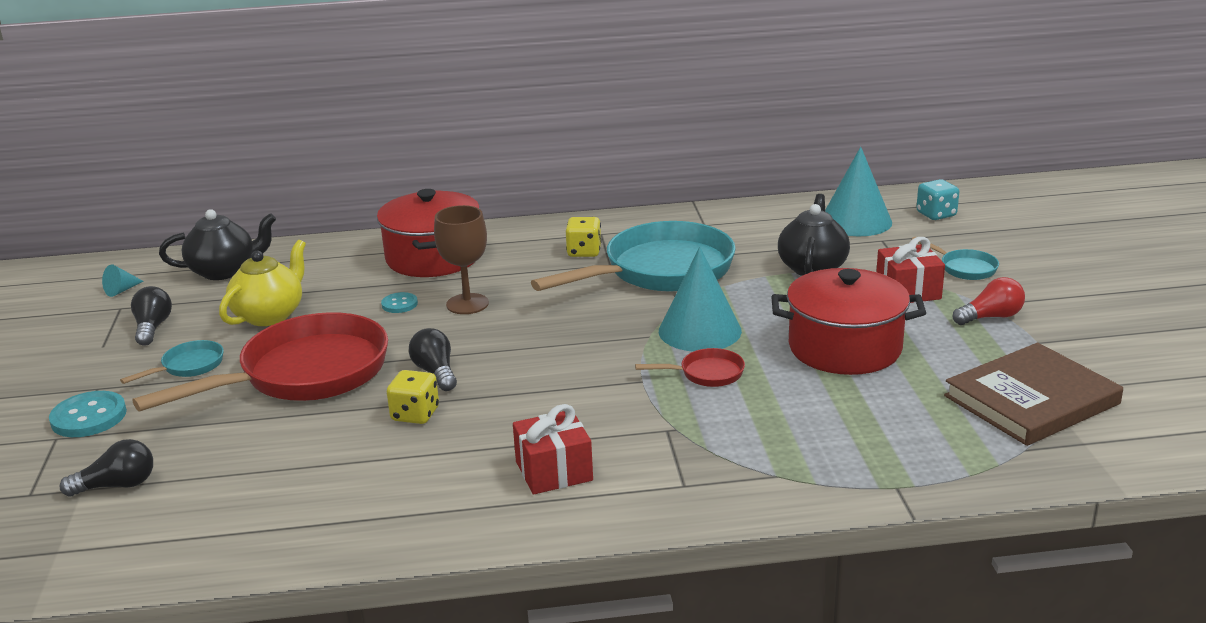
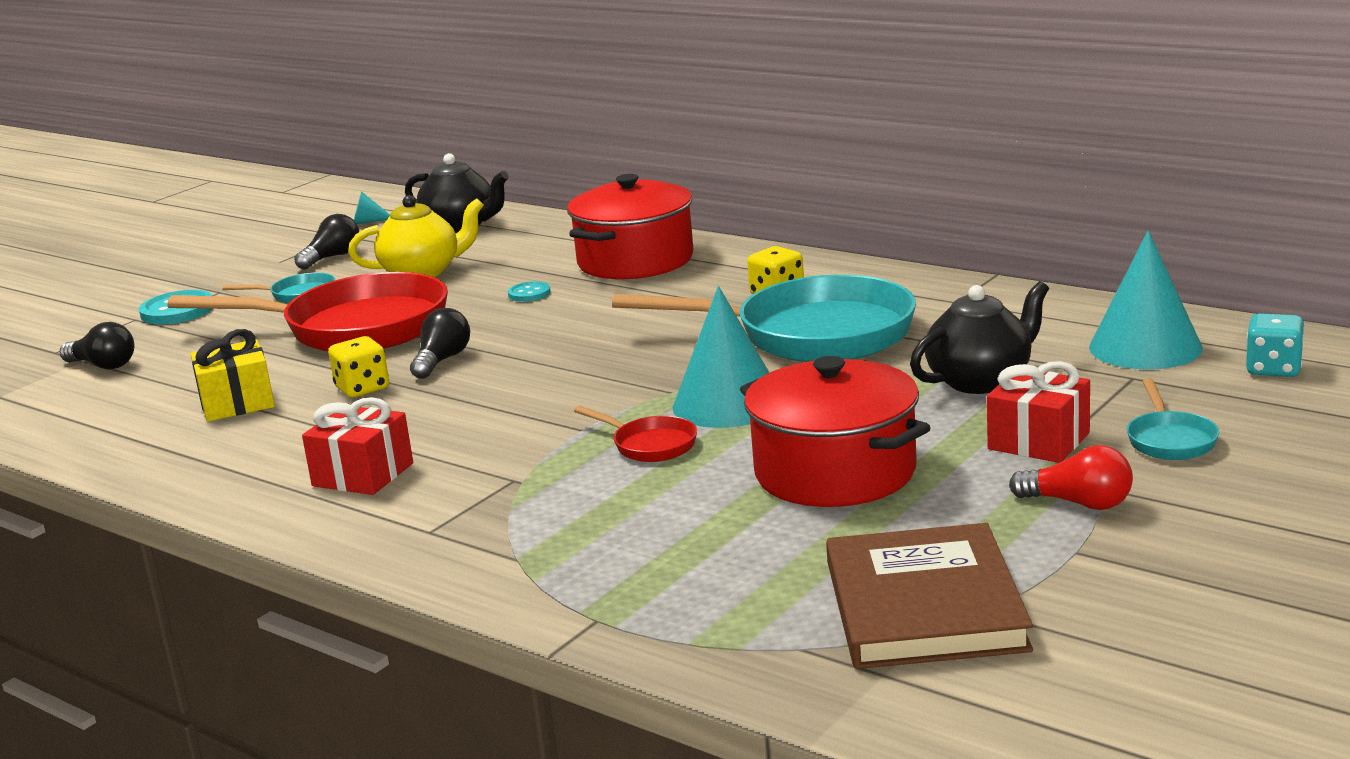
camera: 45 degrees right, 5 degrees down
brown goblet [434,205,489,314] -> none
brown book [944,343,1123,446] -> brown book turned 75 degrees clockwise [826,523,1033,669]
none -> yellow gift [191,329,275,422]

